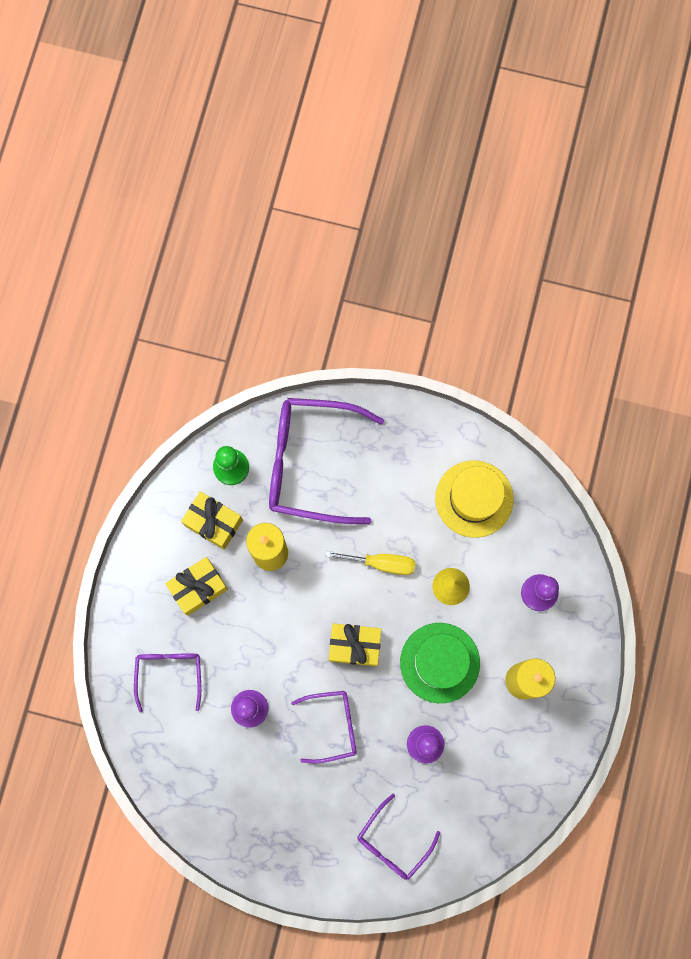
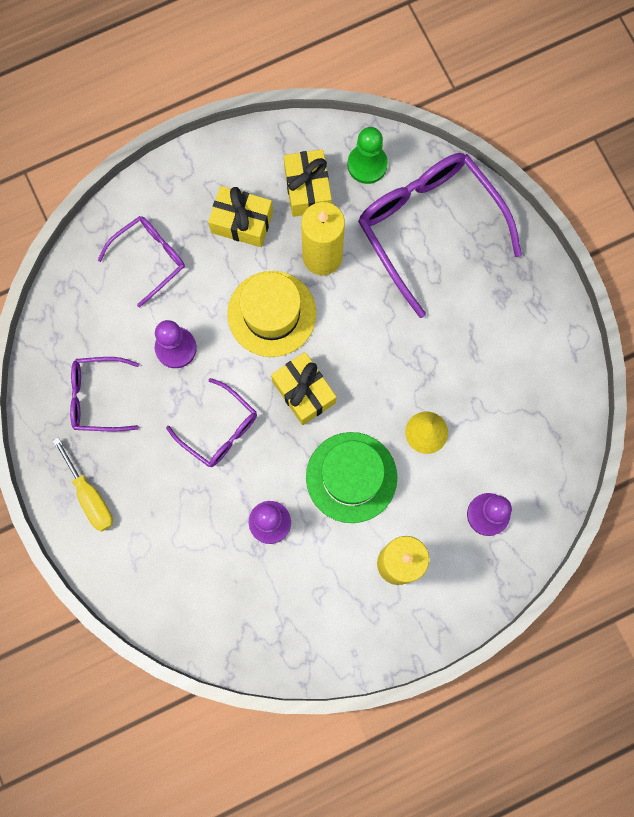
camera: 50 degrees right, 0 degrees up
yellow screwdriver [325,551,416,575] -> yellow screwdriver moved to [52,437,113,532]
purple glasses [357,794,440,880] -> purple glasses moved to [70,357,139,431]
yellow hat [435,460,514,538] -> yellow hat moved to [227,271,316,357]

